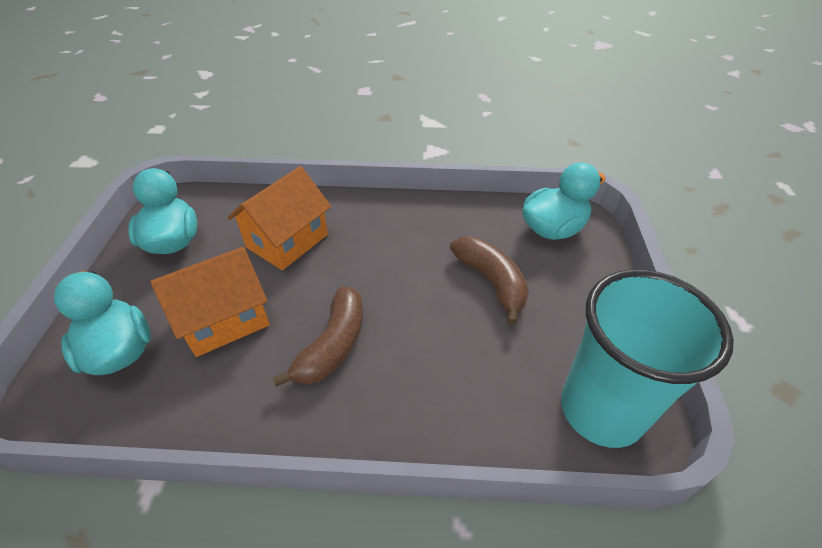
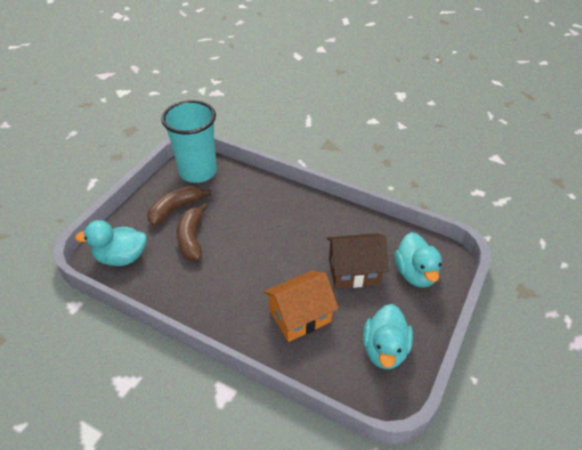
camera: 155 degrees left, 0 degrees up
orange house [150,247,270,357] -> brown house [327,233,388,289]
brown banana [273,286,363,387] -> brown banana moved to [147,185,211,226]

